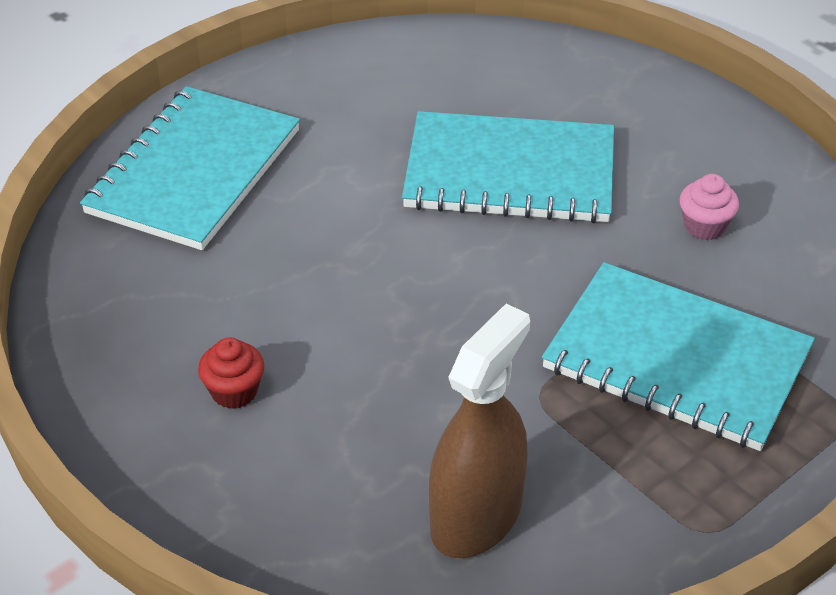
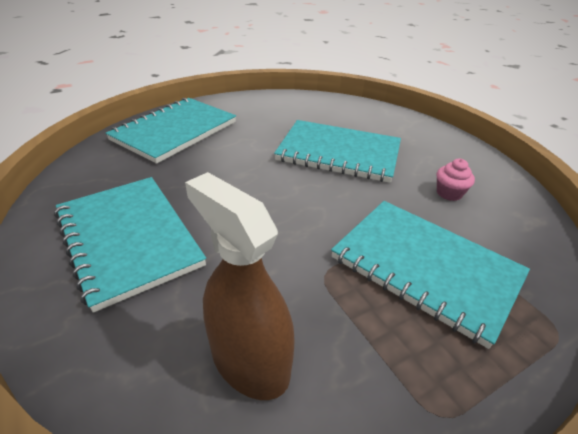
camera: 10 degrees right, 5 degrees down
red cupcake [198,337,264,409] -> turquoise notebook [54,177,206,313]
brown spray bottle [429,304,530,558] -> brown spray bottle turned 90 degrees counterclockwise [185,172,294,400]

